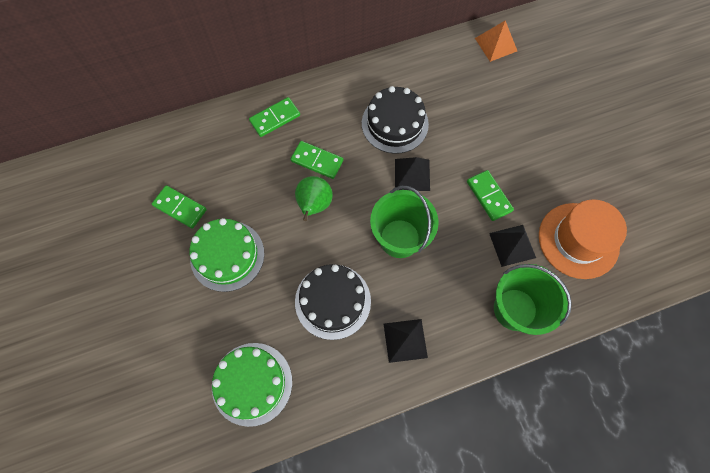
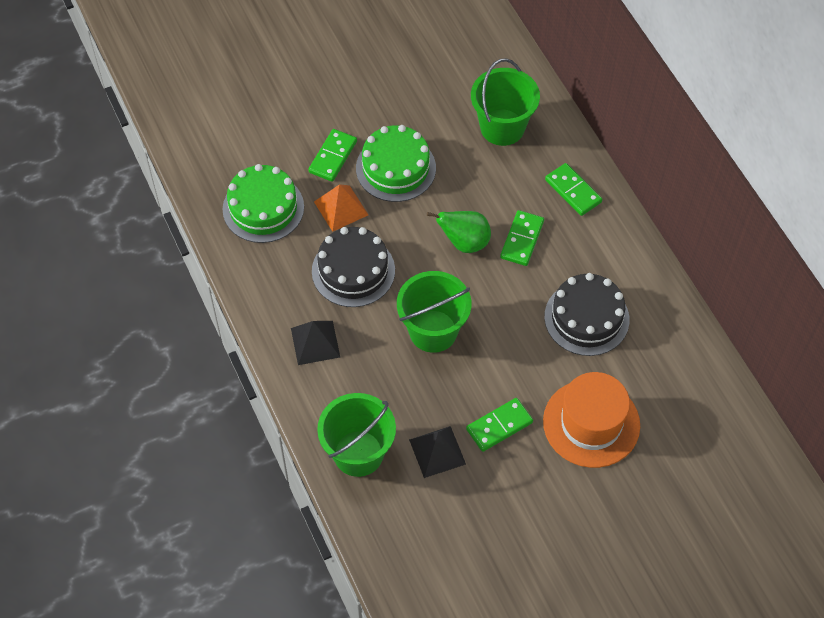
camera: 85 degrees right, 10 degrees down
green domino [152,185,207,229] -> green domino moved to [308,129,357,182]
black pyramid [395,157,430,191] -> none
orange pyramid [475,21,517,62] -> orange pyramid moved to [314,184,368,232]
orange hat [539,199,627,279] -> orange hat moved to [543,372,640,468]
none -> green bucket [471,58,540,146]

